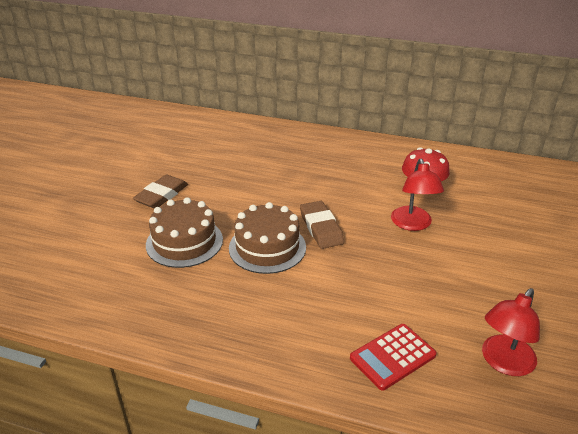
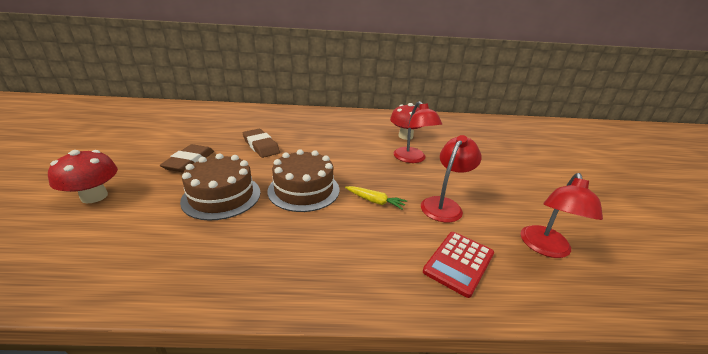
camera: 20 degrees left, 5 degrees down
brown eraser [300,201,344,249] -> brown eraser moved to [243,129,280,158]
none -> red mushroom [48,150,118,203]
none -> yellow carrot [345,186,407,210]
none -> red lamp [421,135,482,223]

